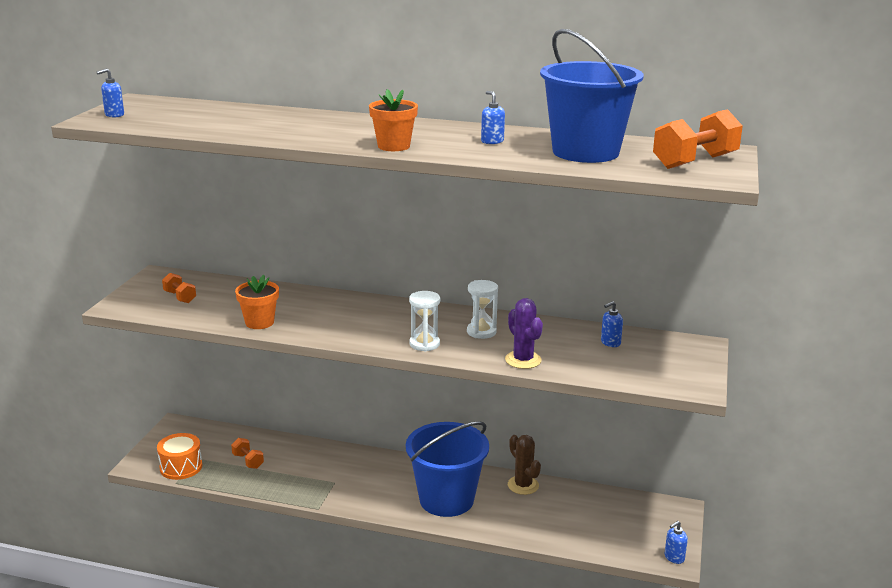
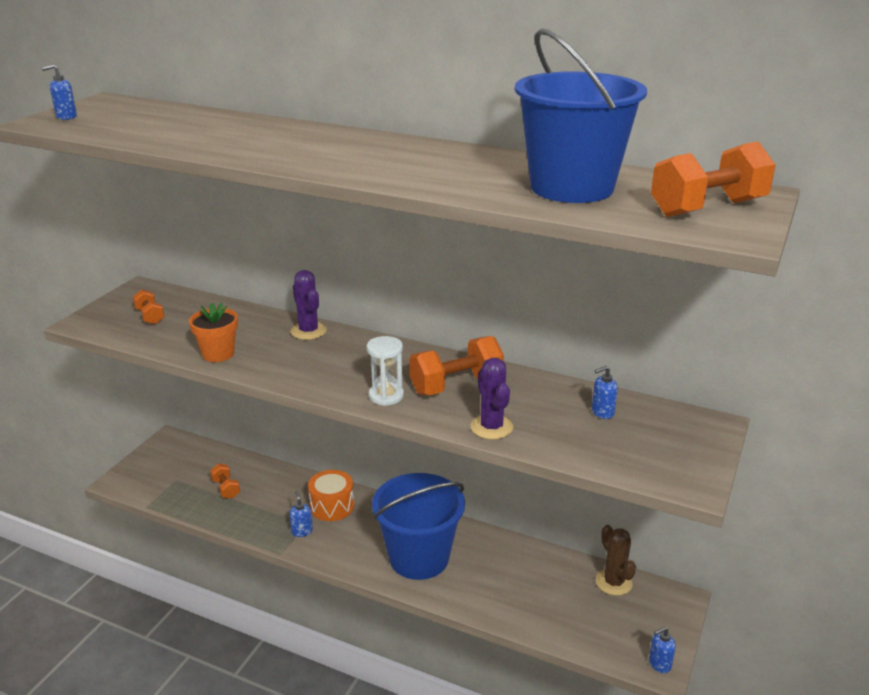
camera: 10 degrees right, 5 degrees up
orange drum [157,433,202,480] -> orange drum moved to [308,470,354,521]
orange flower pot [369,89,418,151] -> none
white hourglass [467,280,498,339] -> orange dumbbell [409,336,504,395]
blue soap dispenser [481,91,505,144] -> blue soap dispenser moved to [289,491,313,537]
brown cactus [508,435,541,495] -> brown cactus moved to [596,525,636,596]
none -> purple cactus [291,270,327,340]

